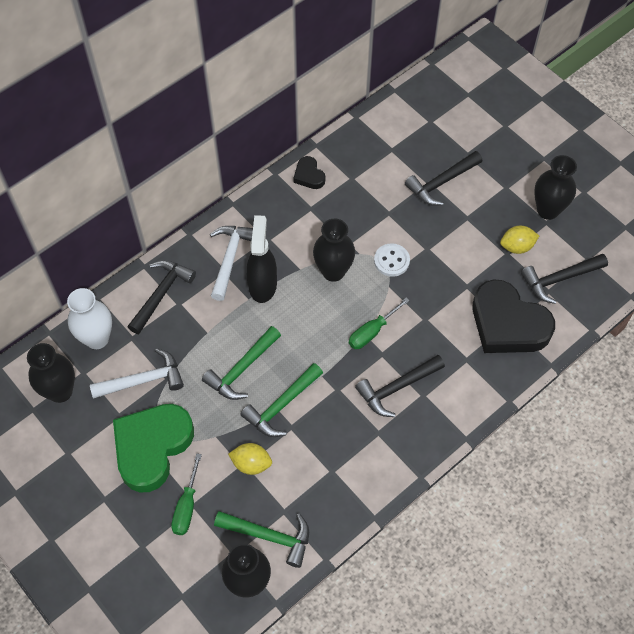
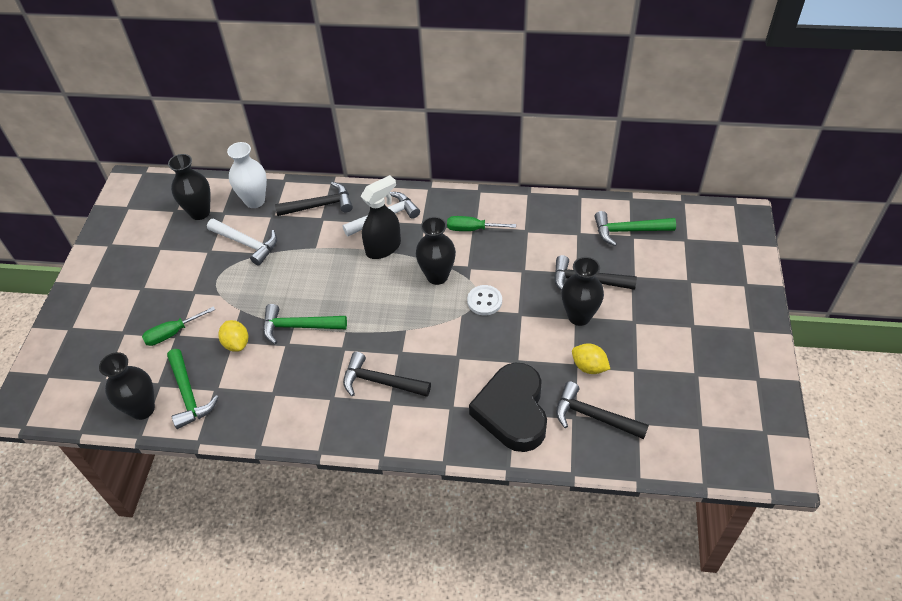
camera: 50 degrees right, 10 degrees down
green heart [113,404,194,493] -> none
green hammer [202,326,281,400] -> green hammer moved to [594,211,676,246]
black heart [293,156,325,189] -> none
green screwdriver [349,298,410,349] -> green screwdriver moved to [447,216,516,231]
black vase [534,155,577,220] -> black vase moved to [561,257,604,326]

